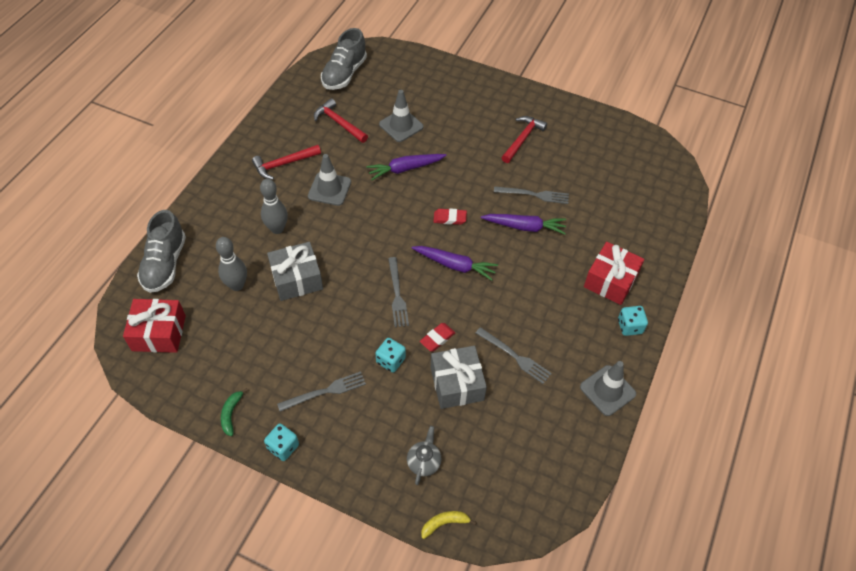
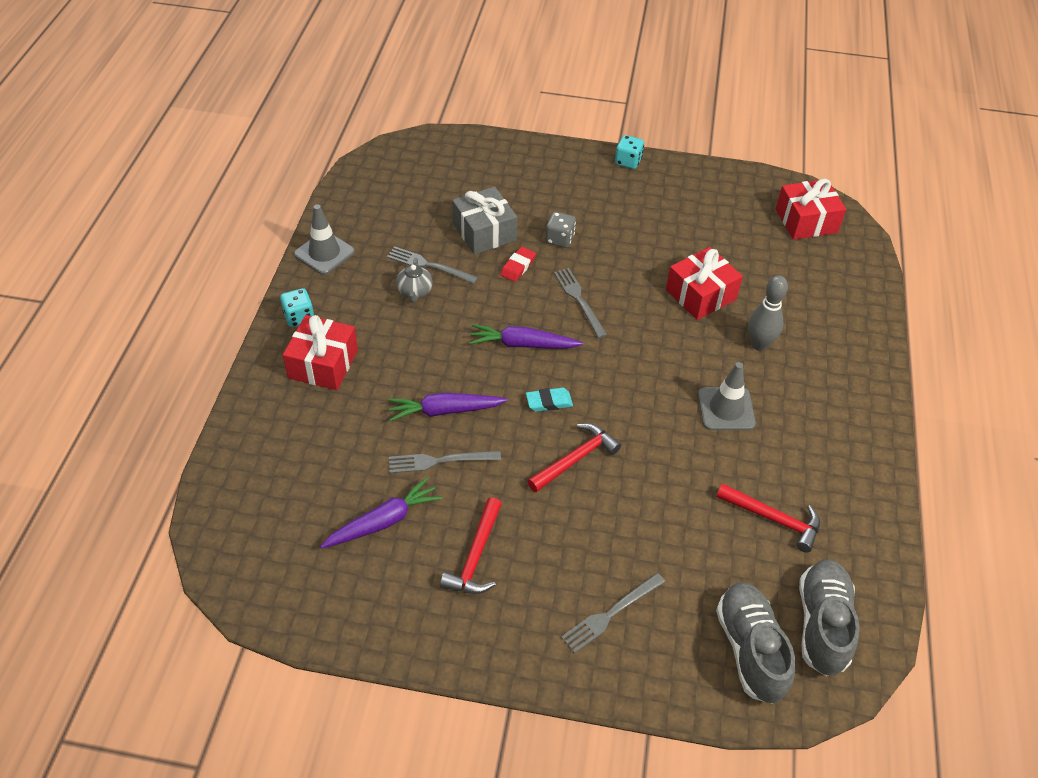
camera: 165 degrees right, 5 degrees down
grey shoe [137,210,186,293] -> grey shoe moved to [716,582,795,704]
grey bowling pin [216,237,247,291] -> none
green banana [221,388,248,436] -> none
red hammer [252,145,321,179] -> red hammer moved to [528,423,621,492]
grey gift [267,242,323,301] -> red gift [666,247,743,320]
grey fork [277,371,366,412] -> grey fork moved to [561,573,665,653]
purple carrot [366,154,446,180] -> purple carrot moved to [320,477,442,549]
turquoise dice [375,338,406,373] -> grey dice [545,212,576,248]
grey traffic cone [379,90,424,142] -> none
grey teapot [407,426,442,485] -> grey teapot moved to [396,258,433,303]
yellow banana [421,511,477,539] -> none
red eraser [433,209,467,225] -> turquoise eraser [526,388,573,412]

